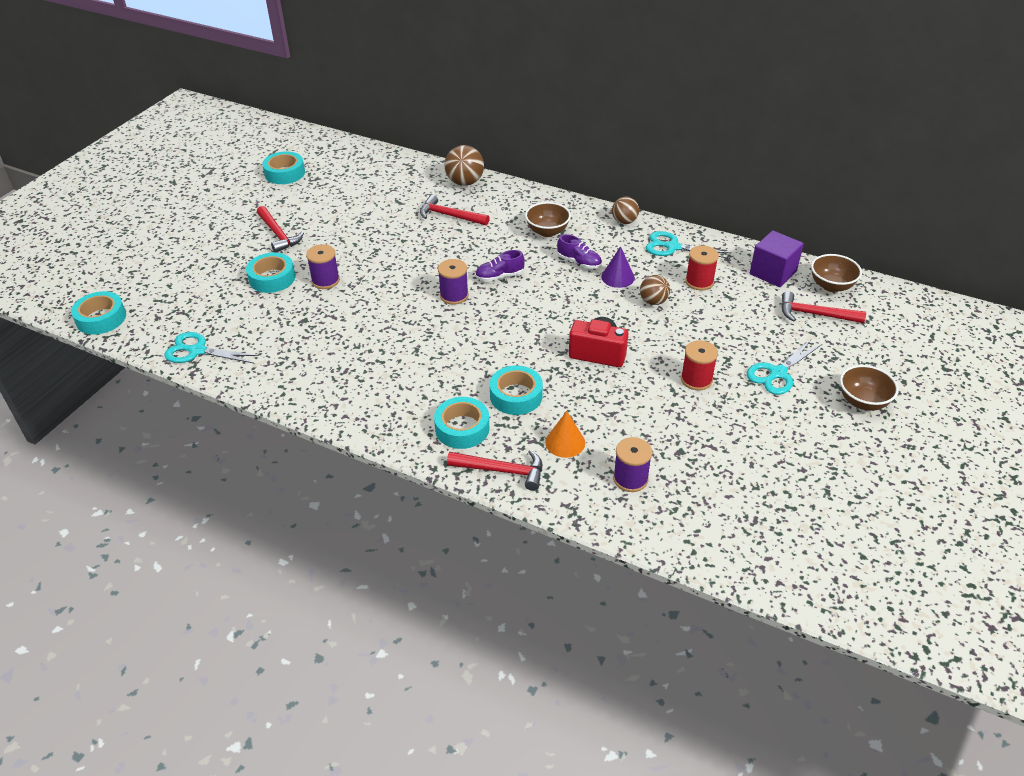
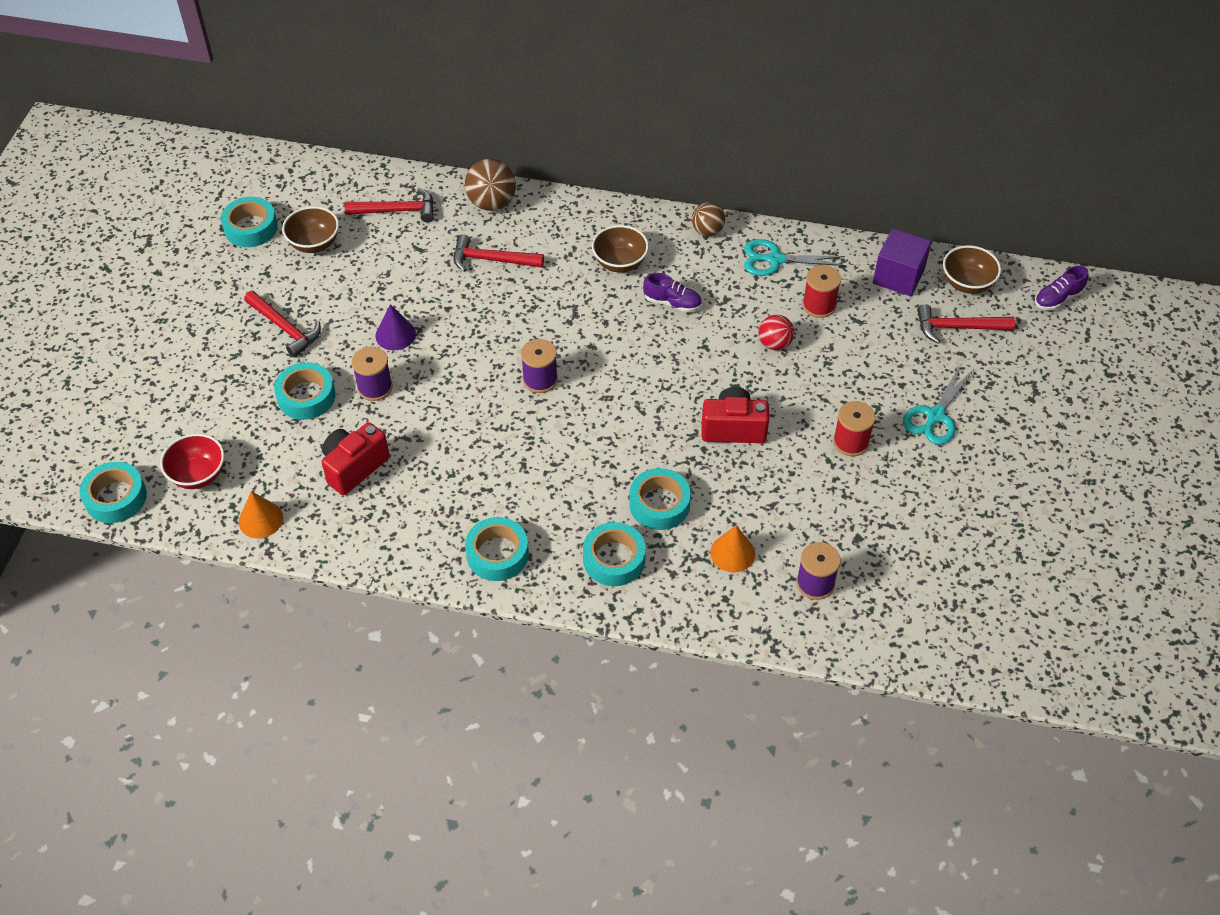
camera: 15 degrees left, 10 degrees up
turquoise scissors [164,332,259,363] -> orange cone [239,491,283,538]
red hammer [447,450,542,491] -> red hammer moved to [345,188,434,223]
purple shoe [475,250,525,282] -> purple shoe moved to [1035,266,1089,310]
purple cone [601,246,635,288] -> purple cone moved to [376,304,416,351]
brown ball [640,275,670,305] -> red ball [759,315,794,350]
brown bowl [840,365,899,411] -> brown bowl moved to [282,206,339,253]
none -> red bowl [160,433,225,489]
none -> red camera [322,422,390,495]
none -> turquoise tape [465,517,529,581]

